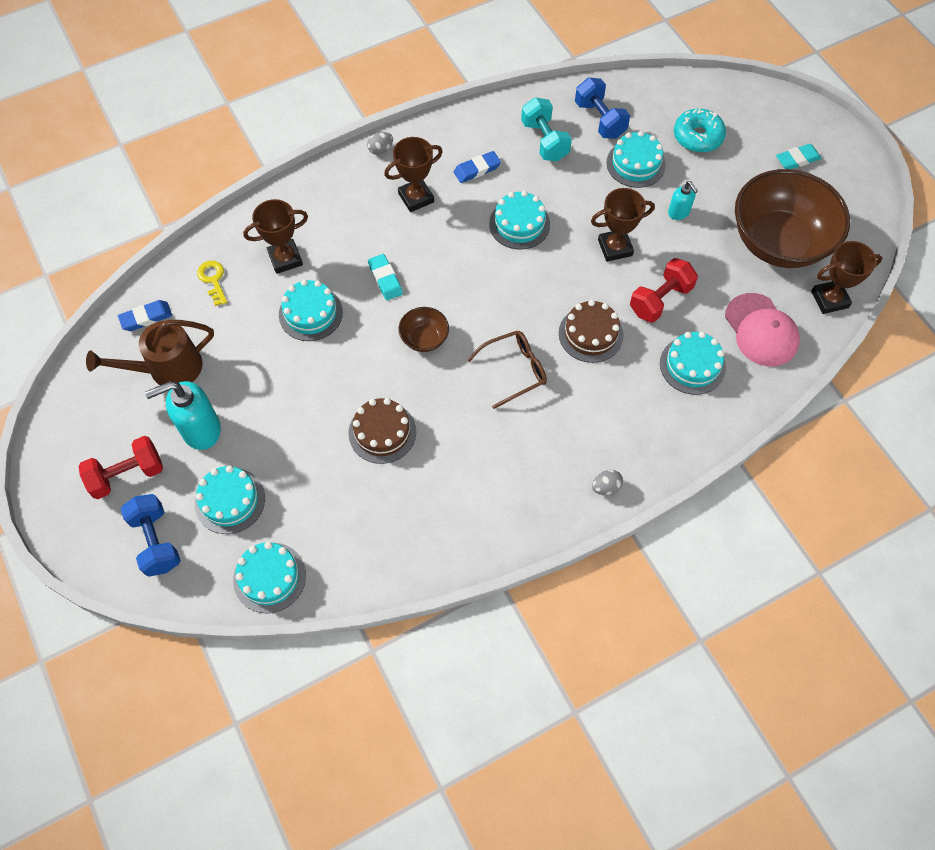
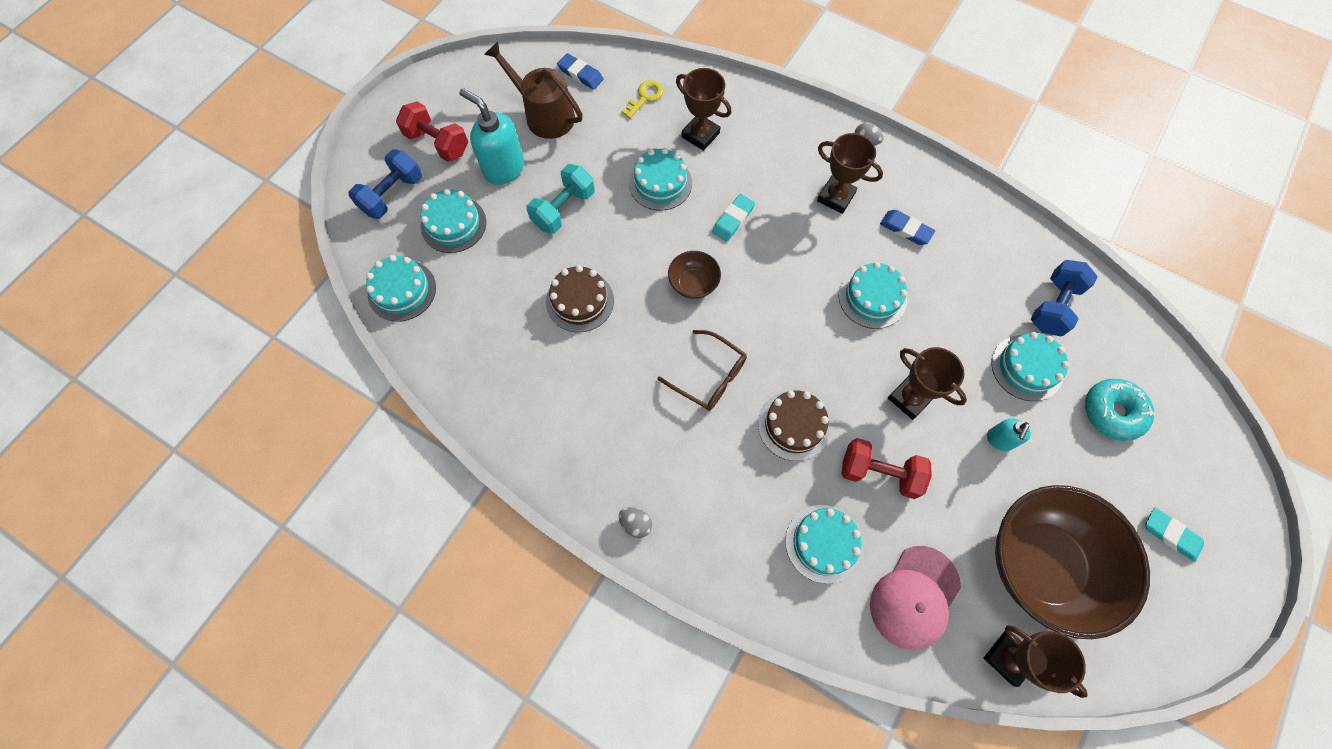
camera: 60 degrees right, 5 degrees up
turquoise dumbbell [521,98,572,161] -> turquoise dumbbell moved to [527,164,595,234]

